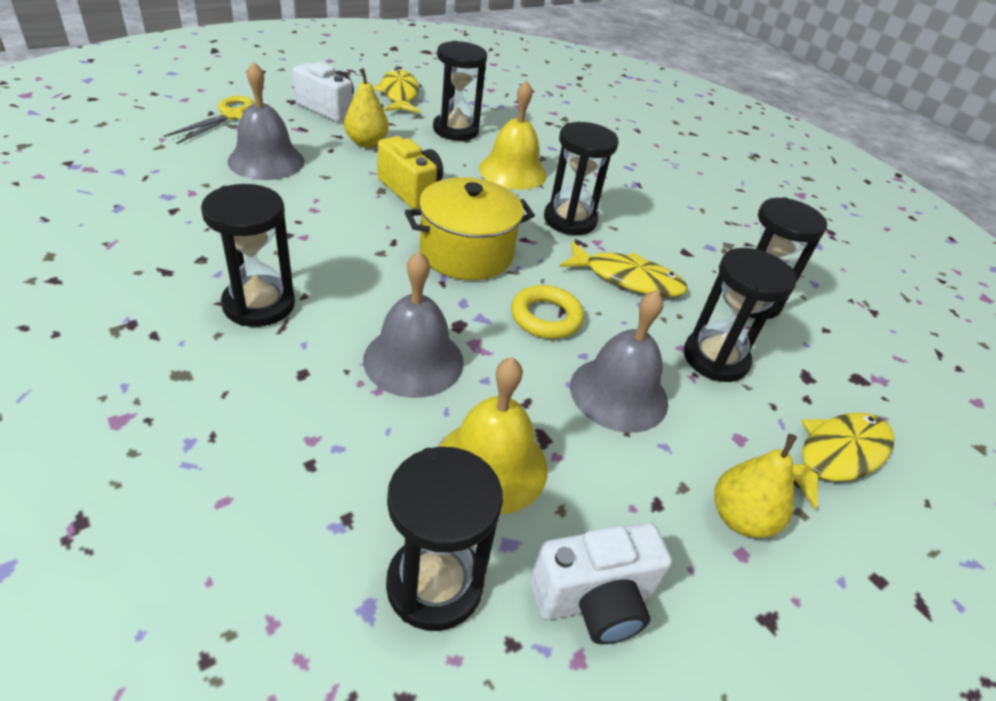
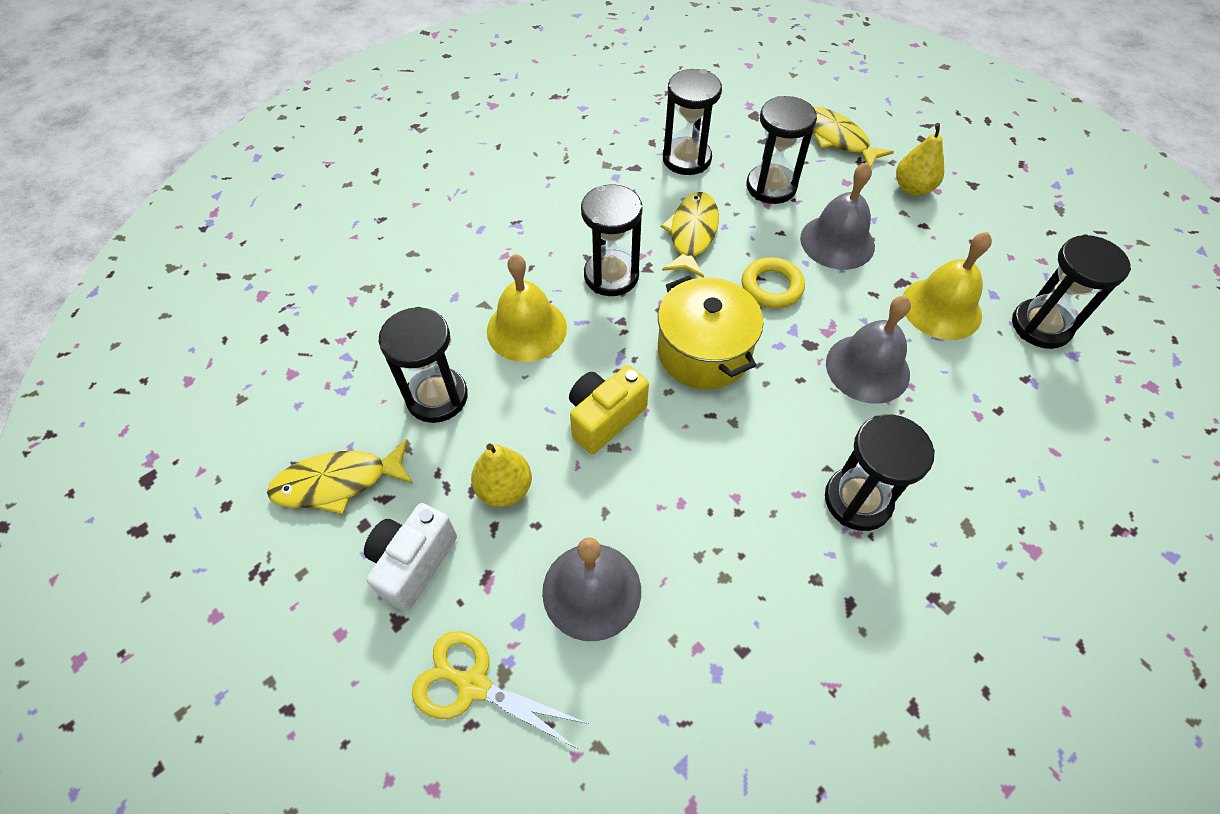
camera: 90 degrees left, 15 degrees up
white camera [530,522,672,644] -> none

